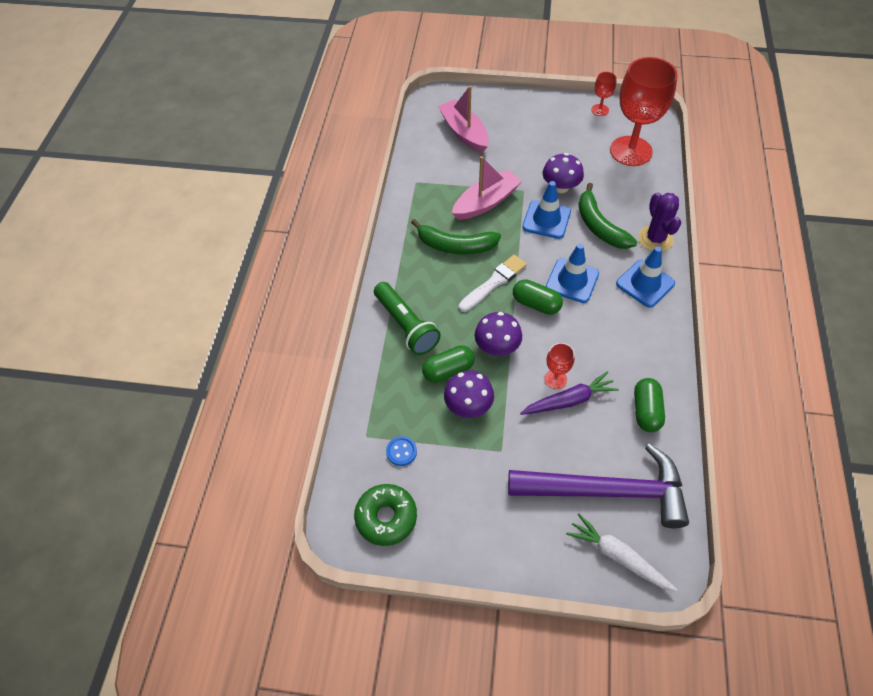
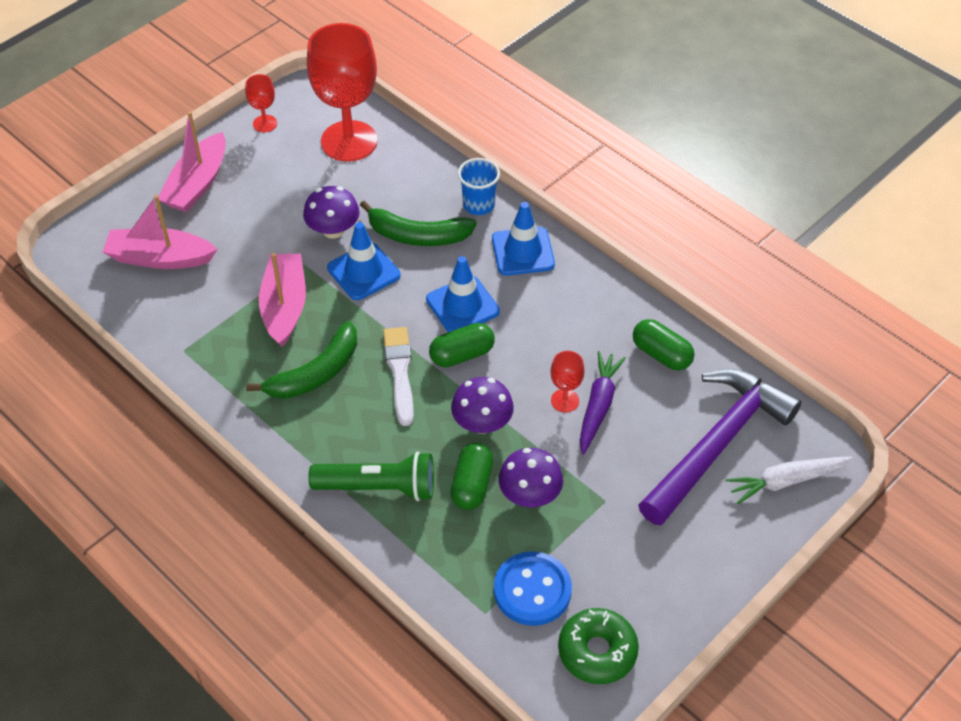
camera: 55 degrees left, 5 degrees down
blue button [386,436,417,466] -> blue button [494,551,572,626], size x1.93
purple cactus [638,192,681,252] -> blue cup [458,158,500,215]
none -> pink boat [159,111,226,212]

